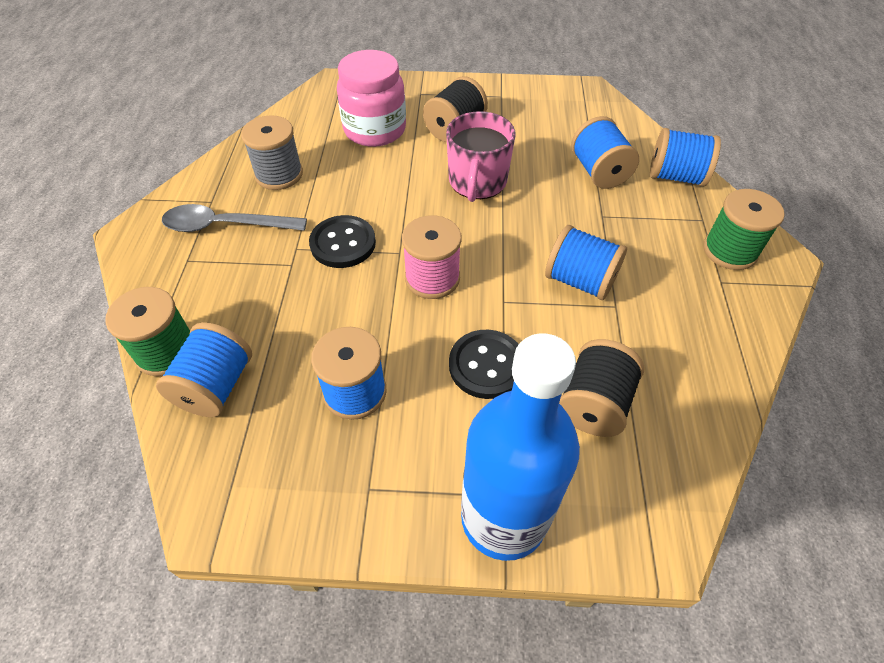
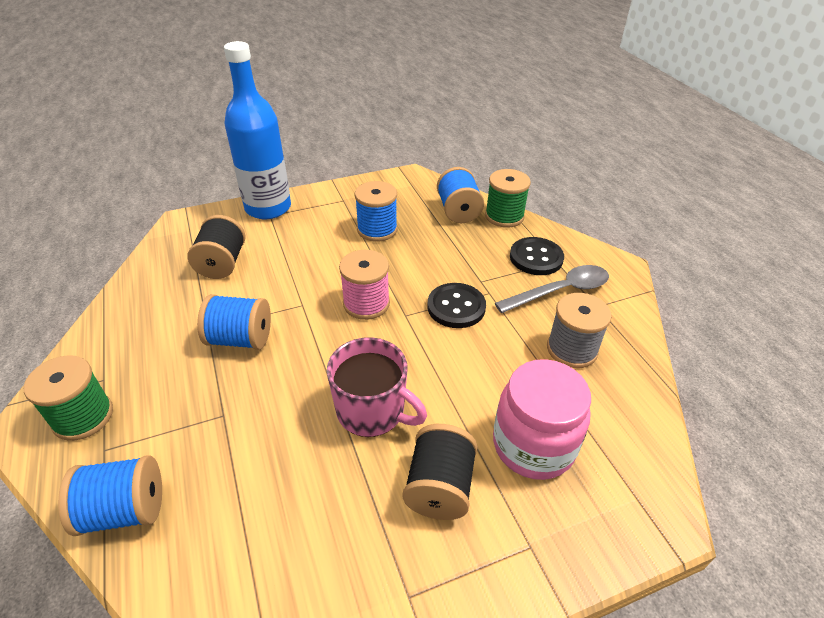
camera: 155 degrees right, 10 degrees down
pink mug [446,111,515,202] -> pink mug turned 135 degrees clockwise [327,337,427,437]
black button [449,330,519,399] -> black button moved to [510,237,564,275]
blue spool [571,116,639,189] -> none

